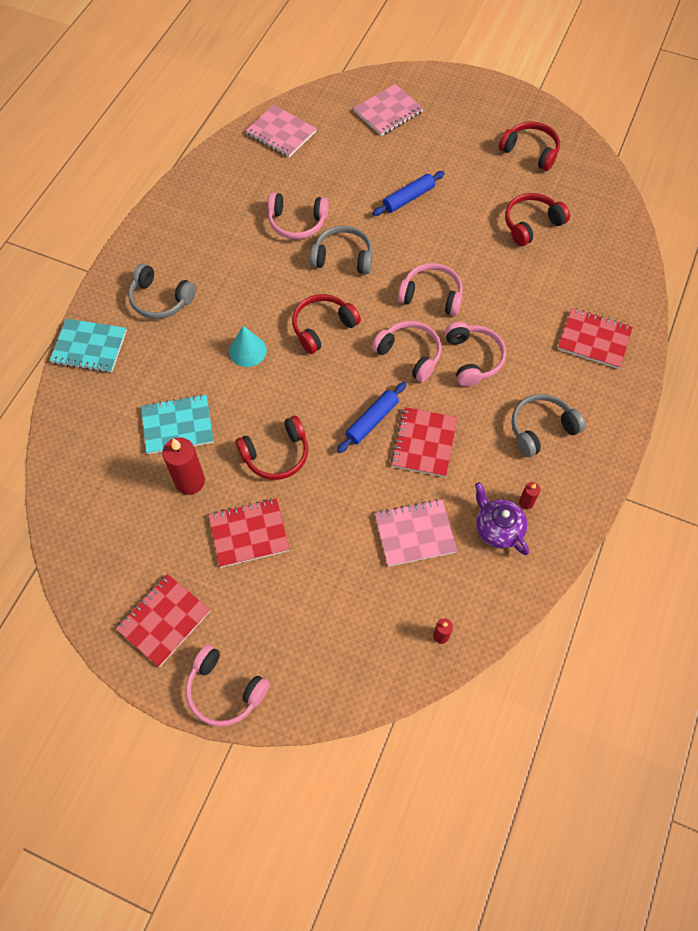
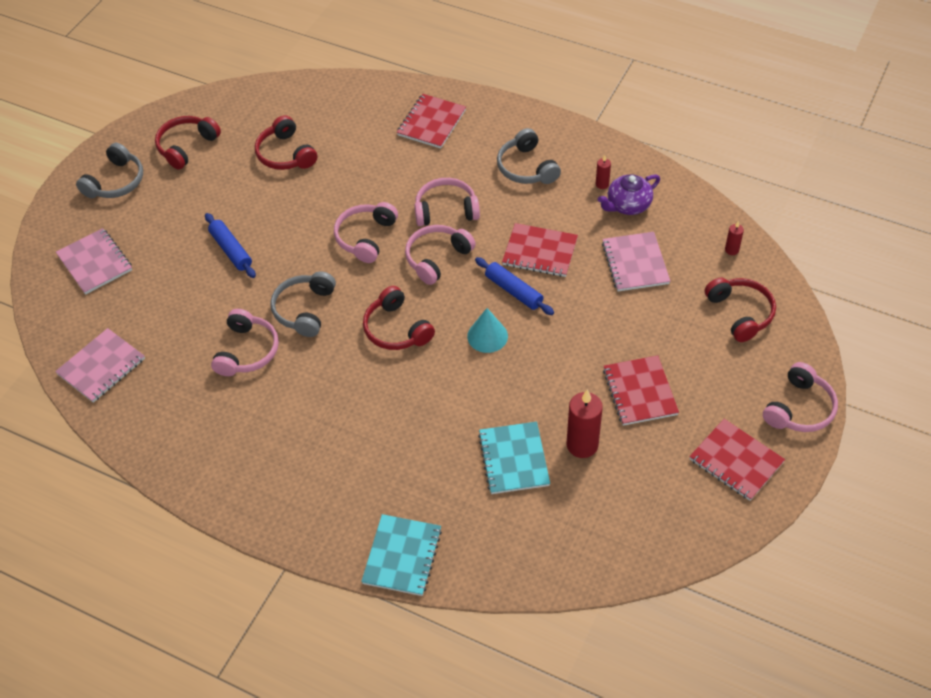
camera: 85 degrees left, 10 degrees down
grey headphones [128,263,196,319] -> grey headphones moved to [76,143,143,198]
turquoise cone [229,326,267,367] -> turquoise cone moved to [467,308,508,353]
red headphones [236,416,308,480] -> red headphones moved to [705,278,776,342]

